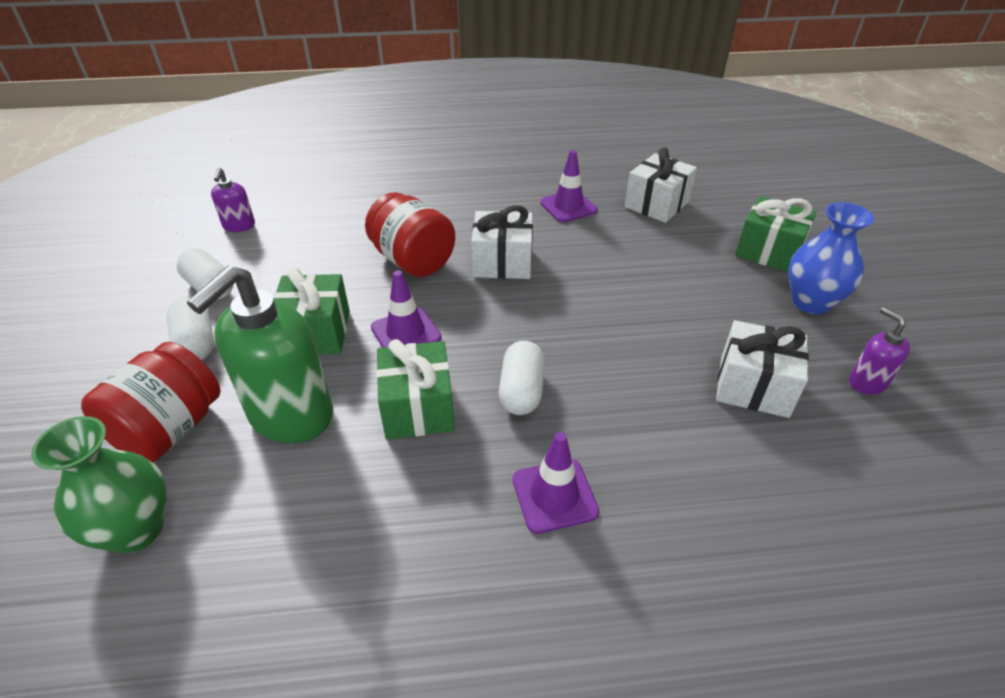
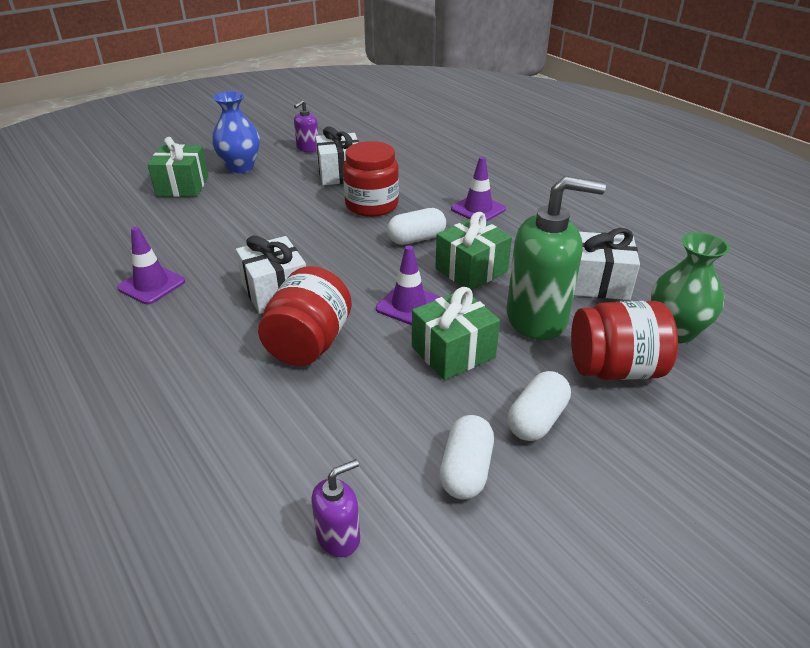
camera: 120 degrees left, 5 degrees down
white gift [625,147,697,223] -> white gift moved to [574,228,640,300]
none -> red jar [343,141,399,217]

